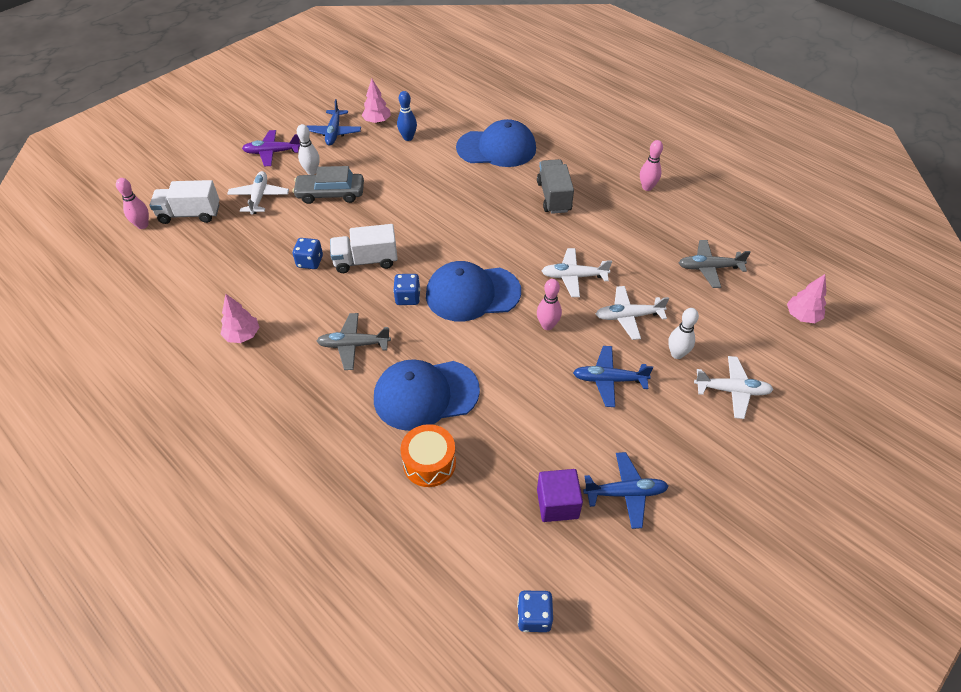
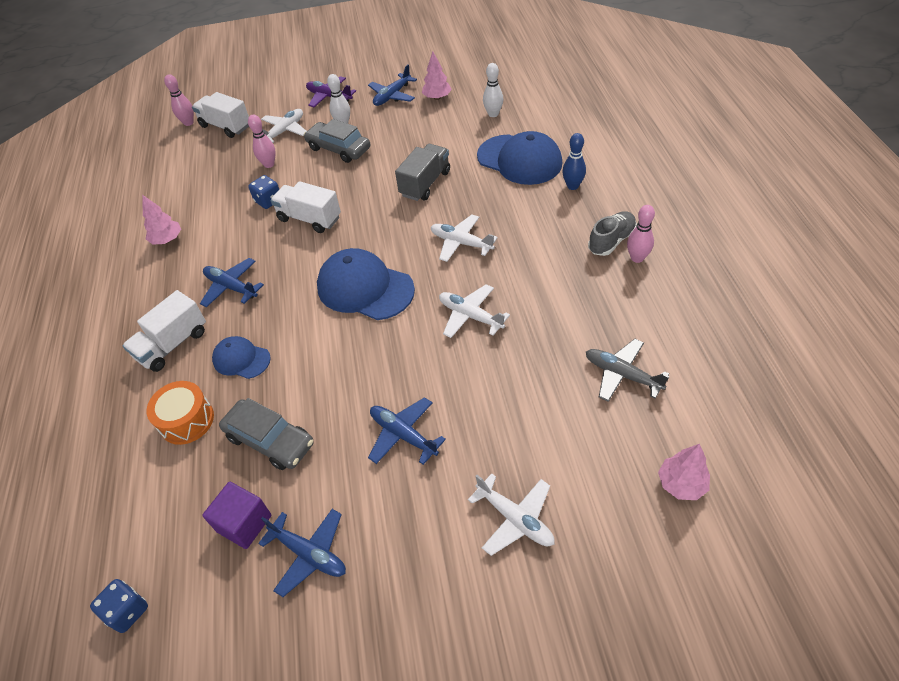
camera: 40 degrees right, 0 degrees up
grey plane [317,313,391,370] -> blue plane [200,258,264,308]
blue cap [374,359,480,431] -> blue cap [212,336,271,379], size x0.55
blue dice [393,274,420,305] -> none
blue bowling pin [397,91,417,141] -> blue bowling pin moved to [562,133,586,190]
grey truck [537,159,574,214] -> grey truck moved to [395,144,450,201]
pink bowling pin [537,279,562,330] -> pink bowling pin moved to [248,114,276,168]
white plane [596,286,669,340] -> white plane moved to [431,215,498,262]
white bowling pin [668,308,699,359] -> white bowling pin moved to [483,63,503,117]
none -> white truck [122,290,206,372]
none -> grey car [219,398,314,470]
none -> grey shoe [588,211,637,256]

